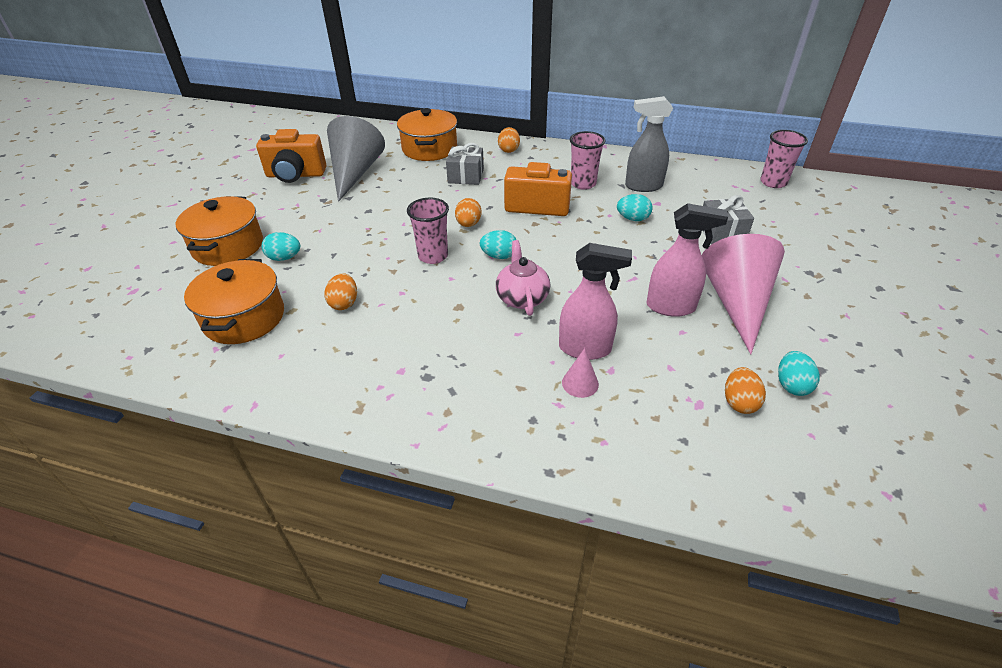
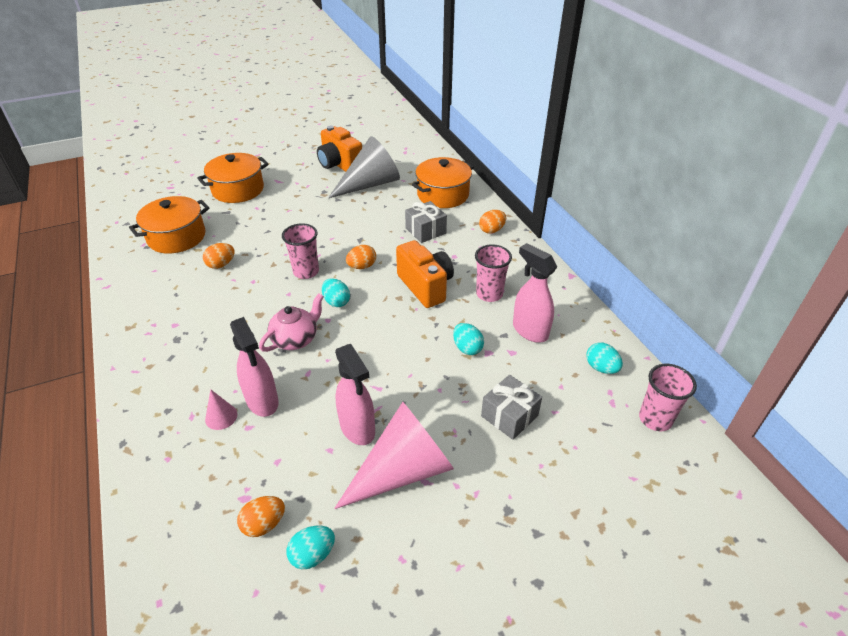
camera: 50 degrees right, 0 degrees up
turquoise egg [262,232,300,261] -> turquoise egg moved to [586,342,623,374]
grey spray bottle [625,96,673,192] -> pink spray bottle [513,243,557,343]

